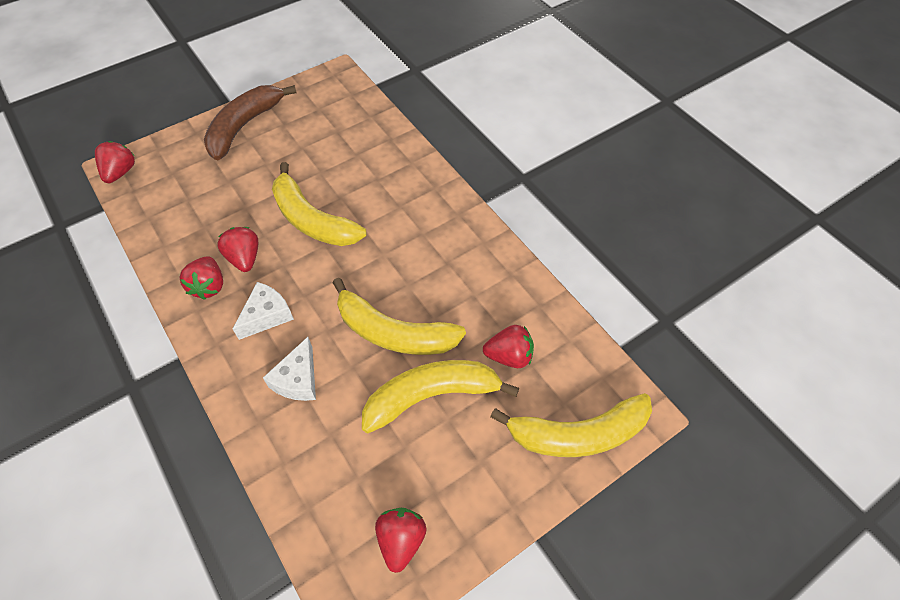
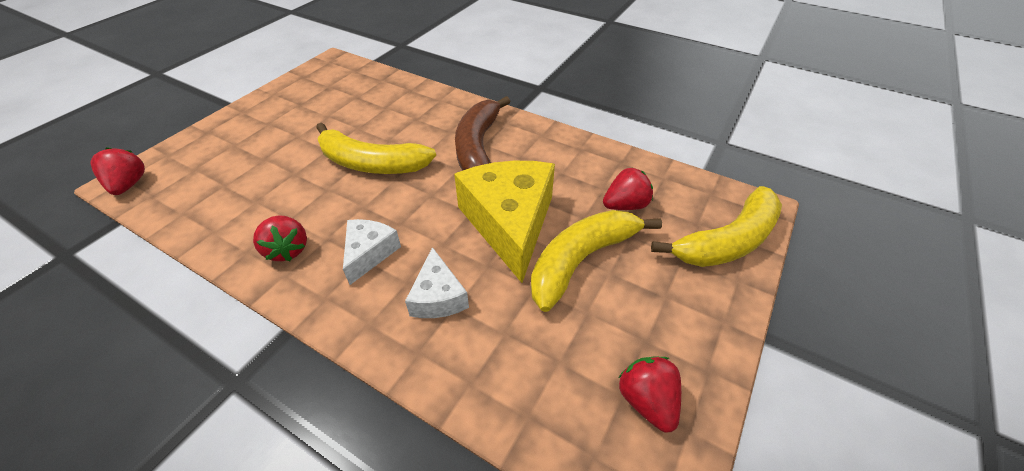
camera: 25 degrees left, 10 degrees down
brown banana [204,85,297,160] -> brown banana moved to [455,96,511,171]
red strawberry [217,227,258,272] -> none
yellow banana [333,278,466,355] -> yellow cheese [454,161,555,283]

